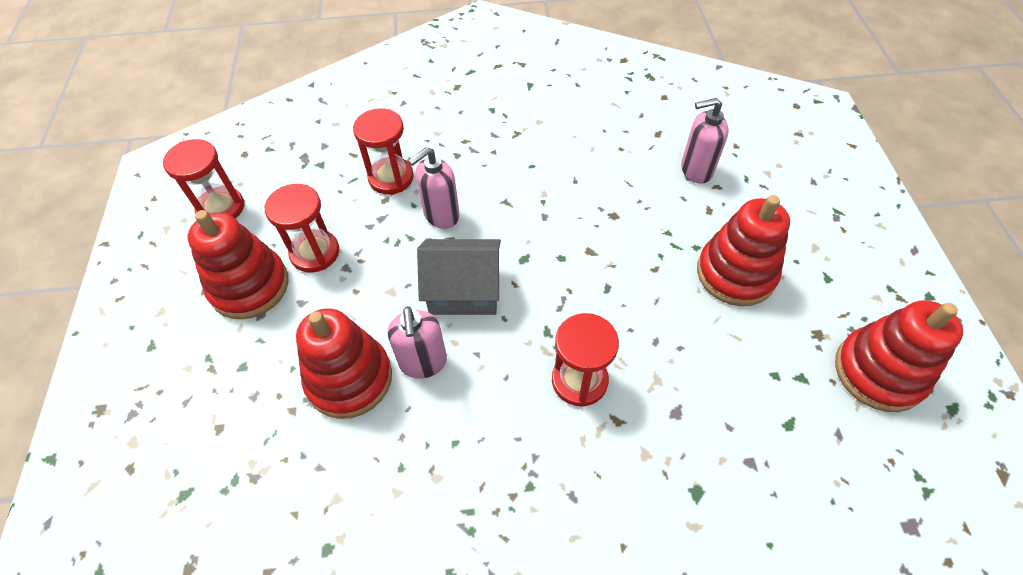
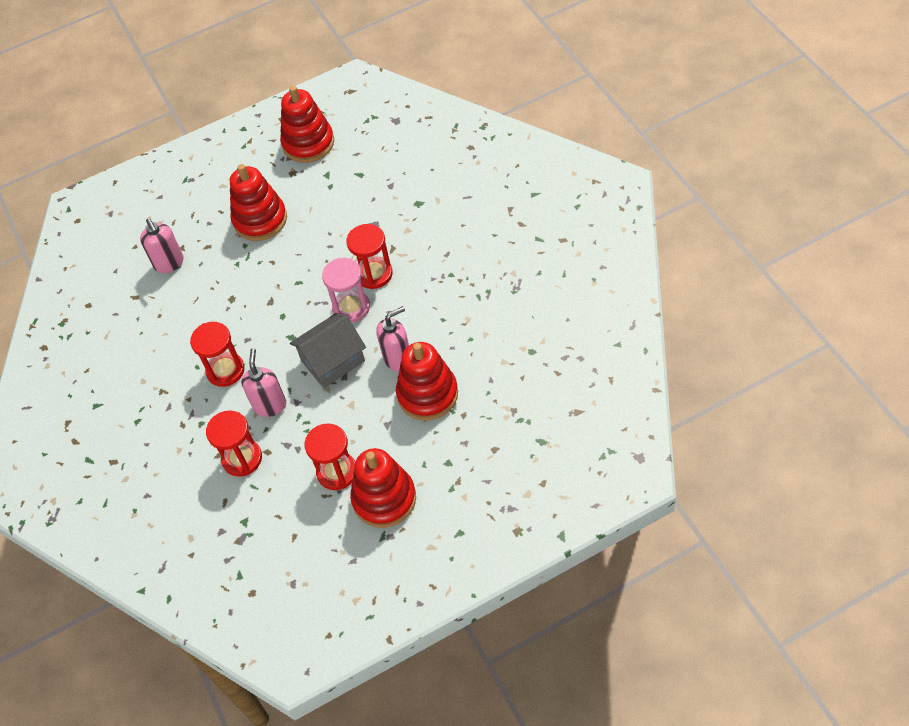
camera: 105 degrees left, 0 degrees up
red hourglass [163,139,244,219] -> red hourglass moved to [190,322,244,387]
pink soap dispenser [408,147,459,229] -> pink soap dispenser turned 120 degrees counterclockwise [241,348,286,417]
grey house [417,239,501,315] -> grey house turned 75 degrees clockwise [290,313,366,388]
none -> pink hourglass [322,258,370,323]

